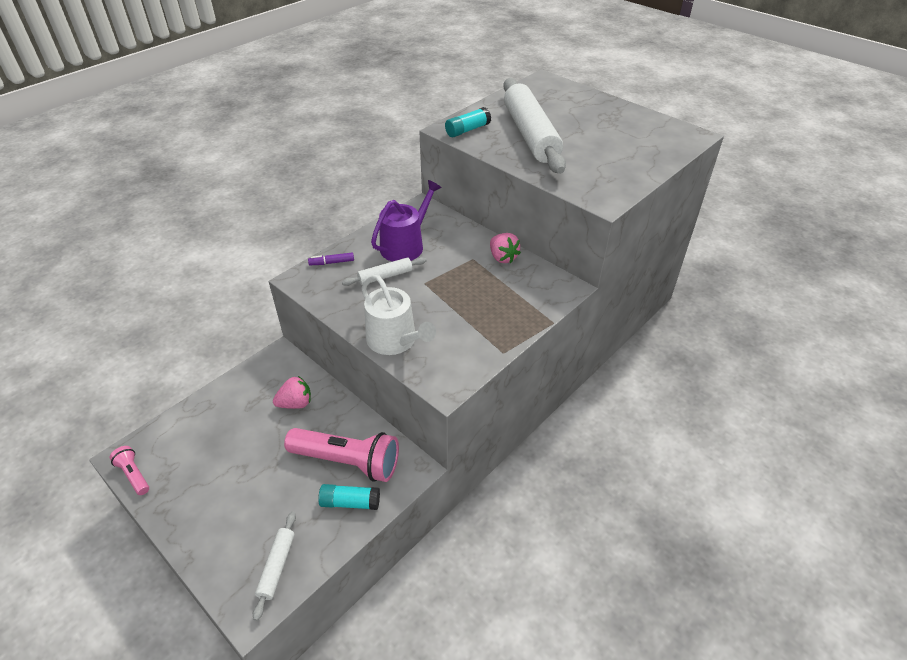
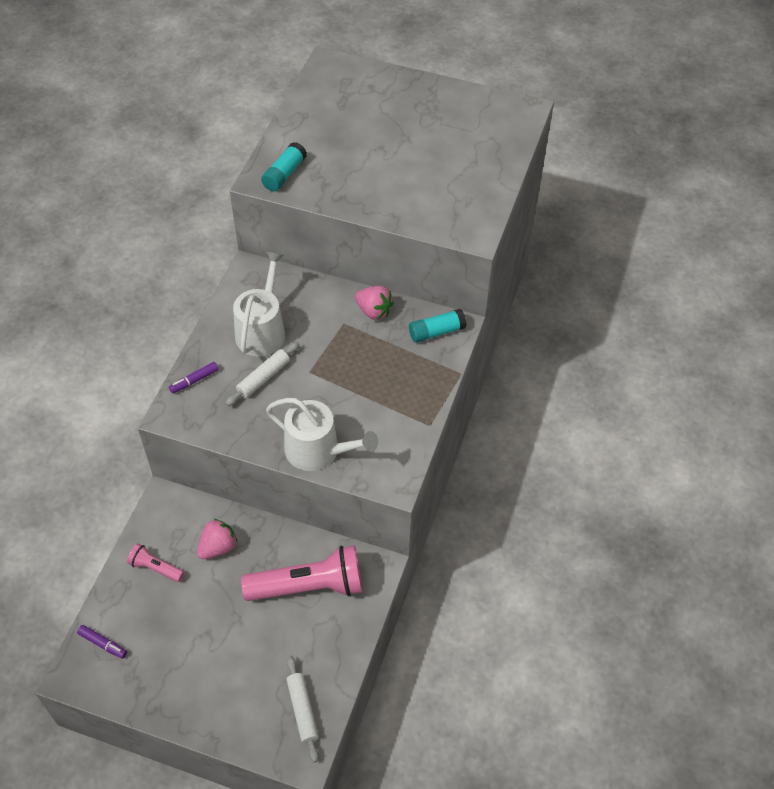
camera: 25 degrees left, 10 degrees up
pink flashlight [110,446,149,495] -> pink flashlight moved to [127,544,184,582]
turquoise glue stick [318,484,380,510] -> turquoise glue stick moved to [409,309,467,343]
purple watering can [371,180,442,262] -> white watering can [233,252,285,356]
white rolling pin [503,78,566,174] -> none
none -> purple marker [77,625,127,659]

